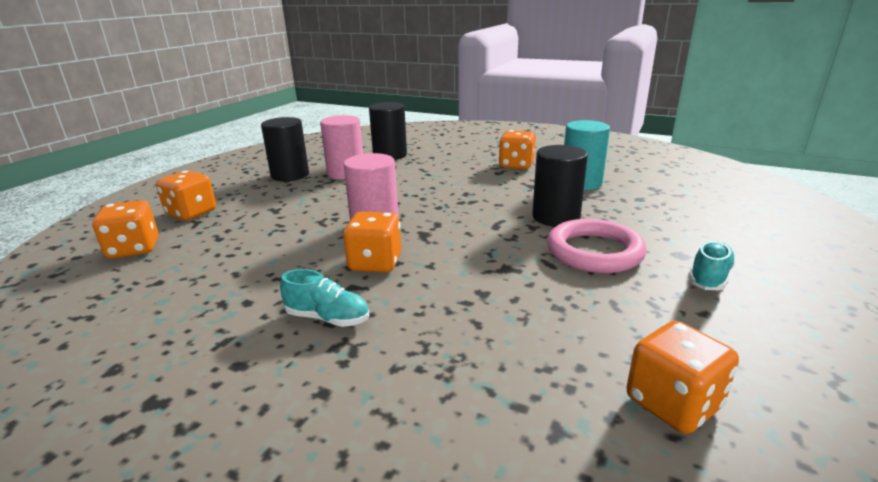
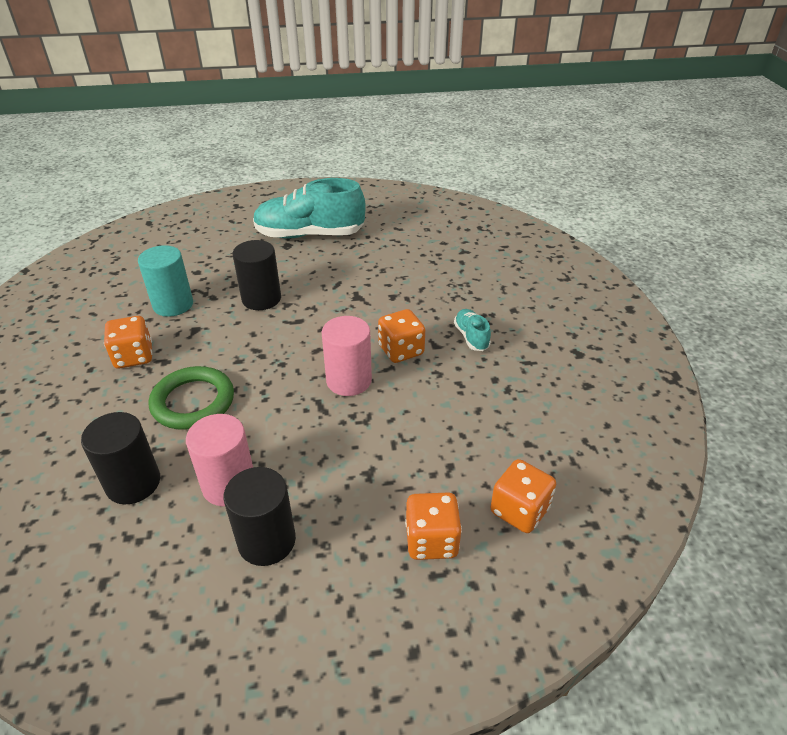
camera: 125 degrees left, 15 degrees up
pink ring [547,219,646,273] -> none
orange dice [626,321,739,434] -> none
turquoise shoe [689,241,736,290] -> turquoise shoe [253,178,366,239], size x2.25
none -> green ring [149,366,234,430]

